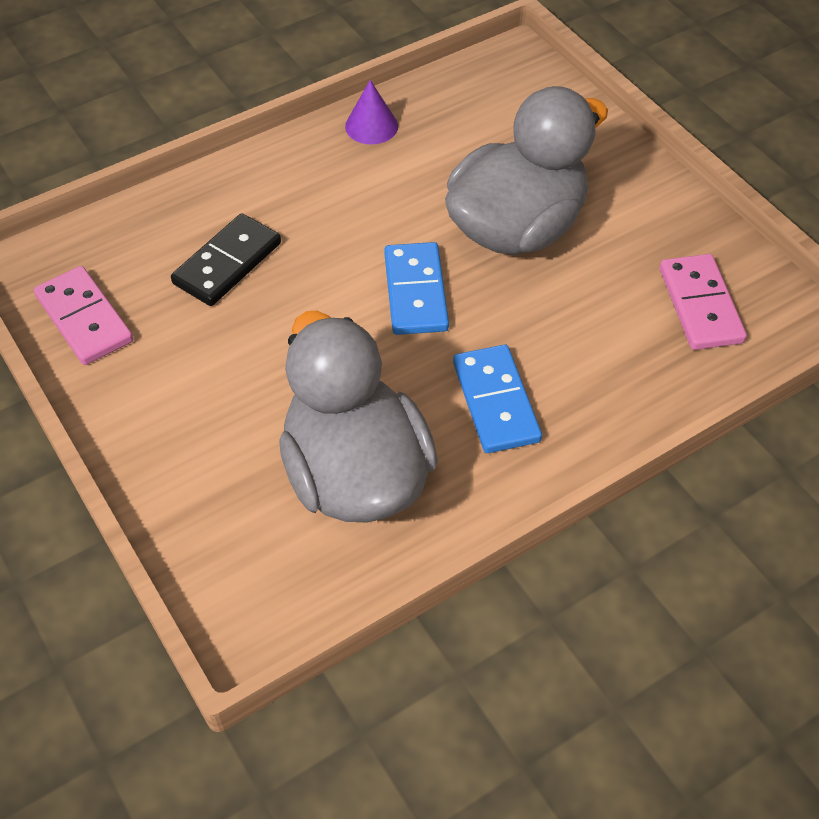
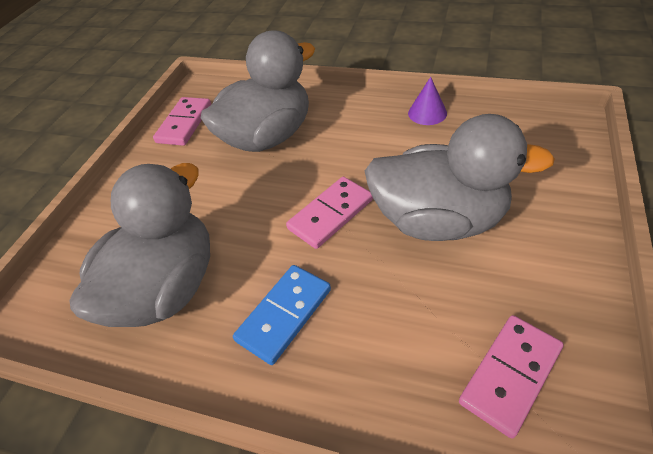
camera: 55 degrees right, 5 degrees down
black domino [171,213,281,306] -> grey duck [201,31,315,152]
blue domino [384,242,449,335] -> pink domino [286,177,373,249]

